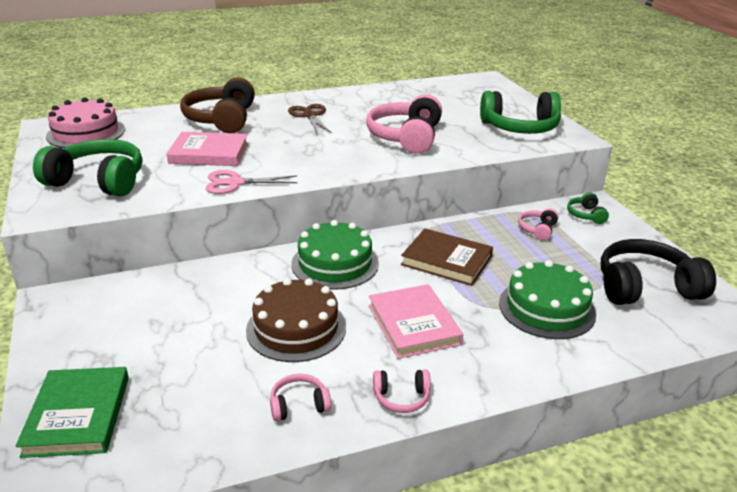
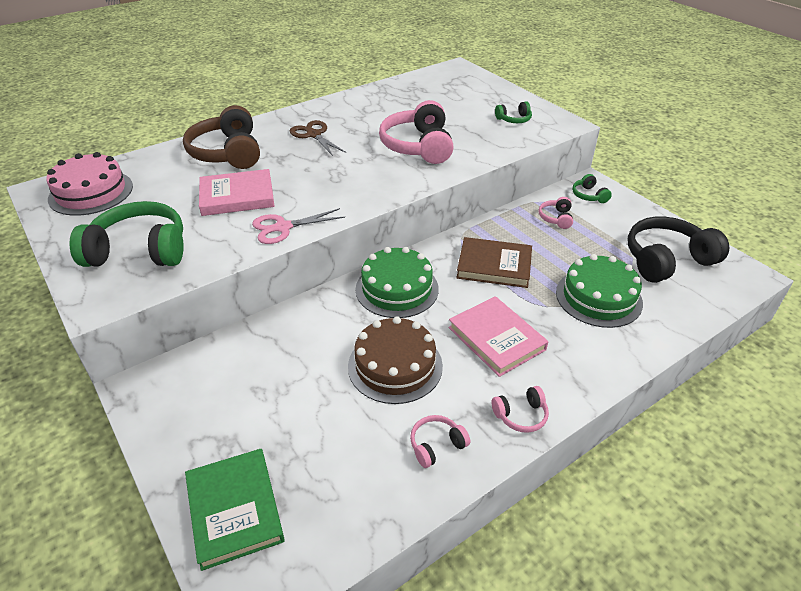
camera: 15 degrees left, 10 degrees up
green headphones [480,91,561,134] -> green headphones [495,101,532,123], size x0.47

